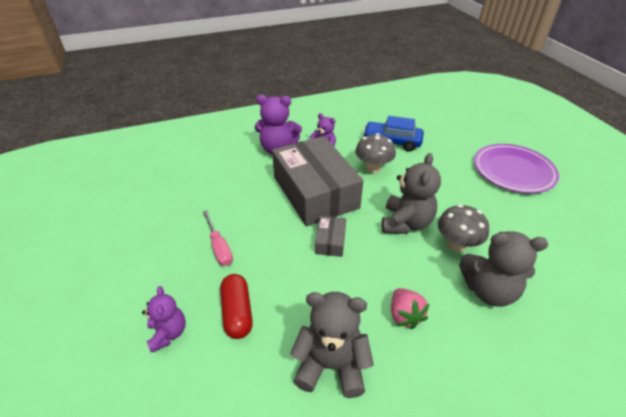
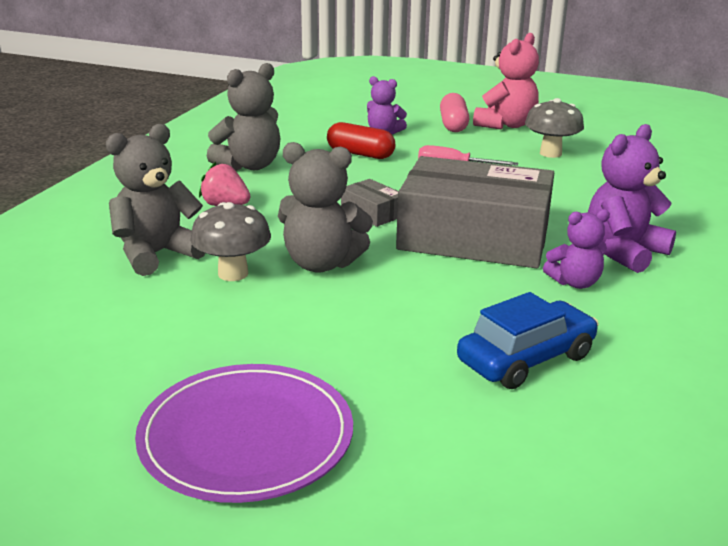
camera: 130 degrees right, 15 degrees down
grey mushroom [355,133,396,174] -> grey mushroom moved to [525,98,584,158]
grey teddy bear [382,153,441,234] -> grey teddy bear turned 45 degrees counterclockwise [278,142,373,273]
none -> pink capsule [440,93,469,132]
none -> pink teddy bear [473,33,539,130]

